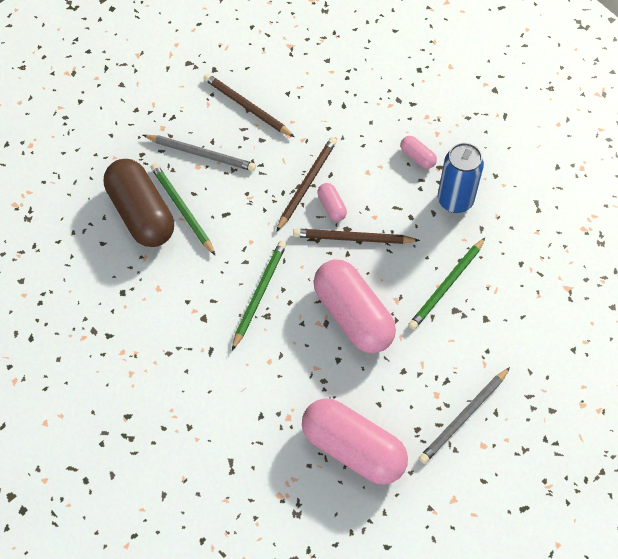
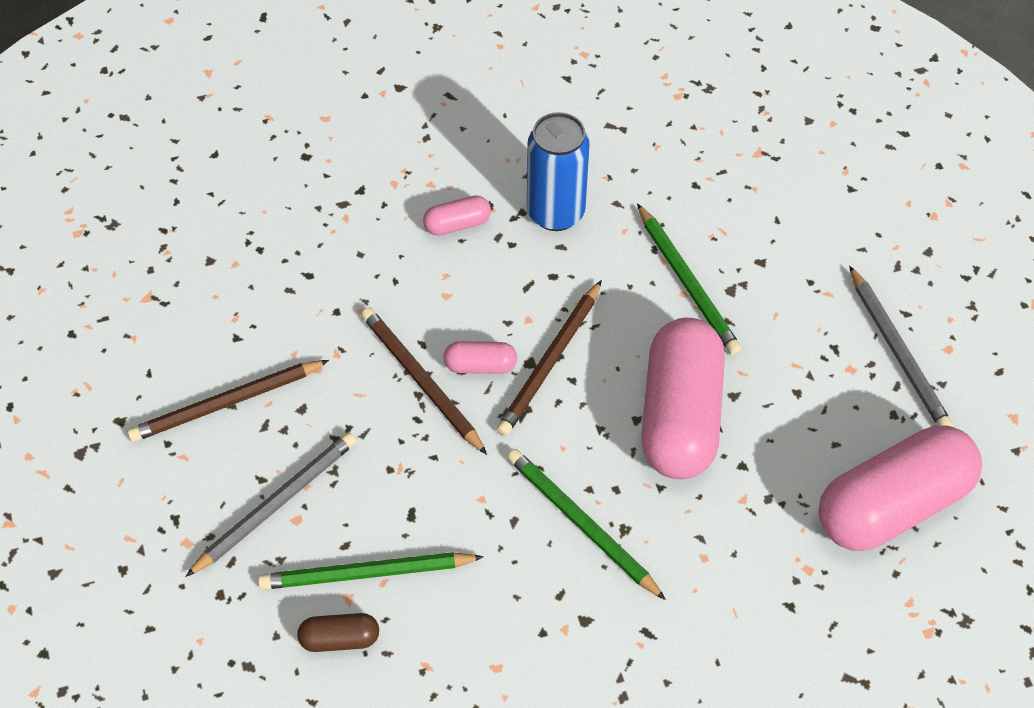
camera: 65 degrees left, 5 degrees down
brown capsule [104,159,174,247] -> brown capsule [297,613,379,652], size x0.43
pink capsule [313,260,396,353] -> pink capsule turned 75 degrees counterclockwise [641,318,725,479]

